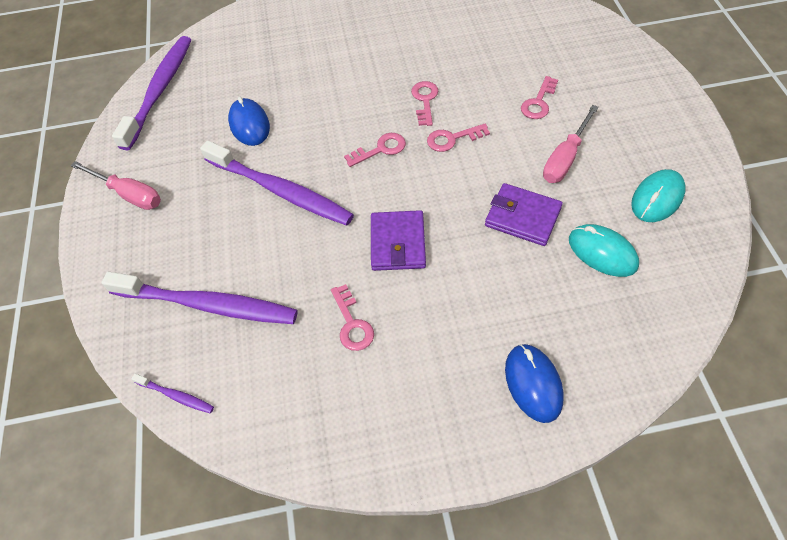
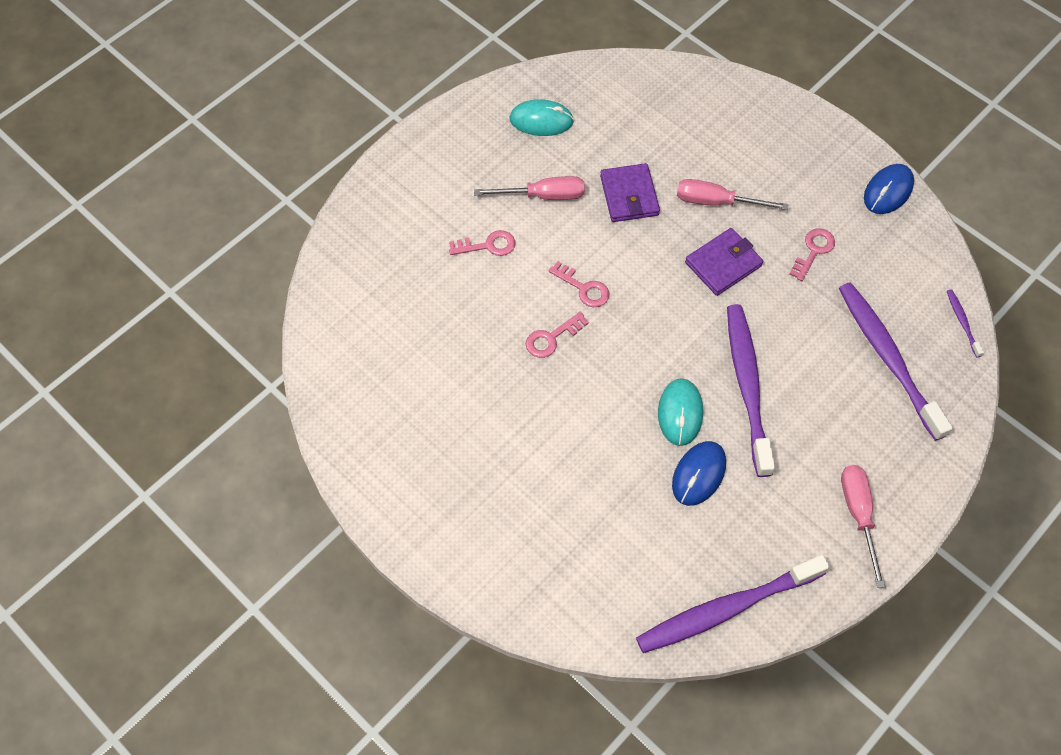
camera: 130 degrees left, 5 degrees up
pink key [344,133,406,167] -> none
blue mouse [505,344,564,423] -> blue mouse moved to [864,164,914,214]
turquoise mouse [569,224,639,277] -> turquoise mouse moved to [658,378,703,446]
none -> pink screwdriver [677,179,789,210]

